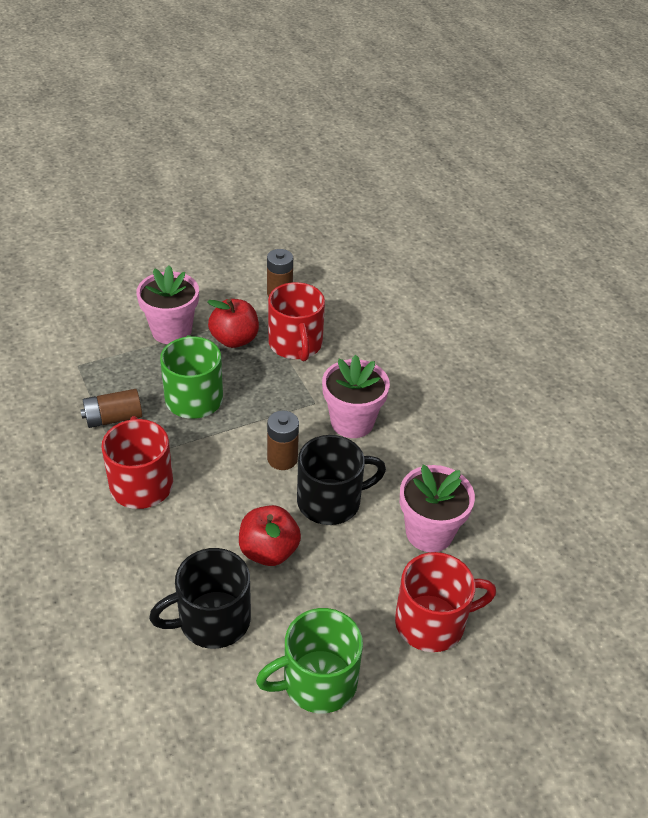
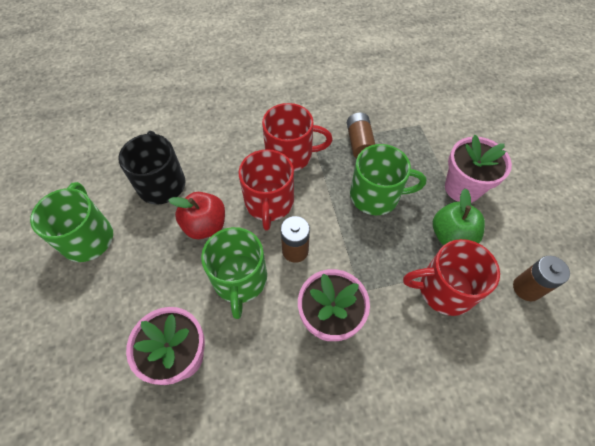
camera: 105 degrees right, 15 degrees up
red apple [207,299,259,348] -> green apple [433,188,485,245]
black mug [297,435,386,525] -> green mug [201,227,267,319]
red mug [395,552,496,652] -> red mug moved to [238,149,294,230]

